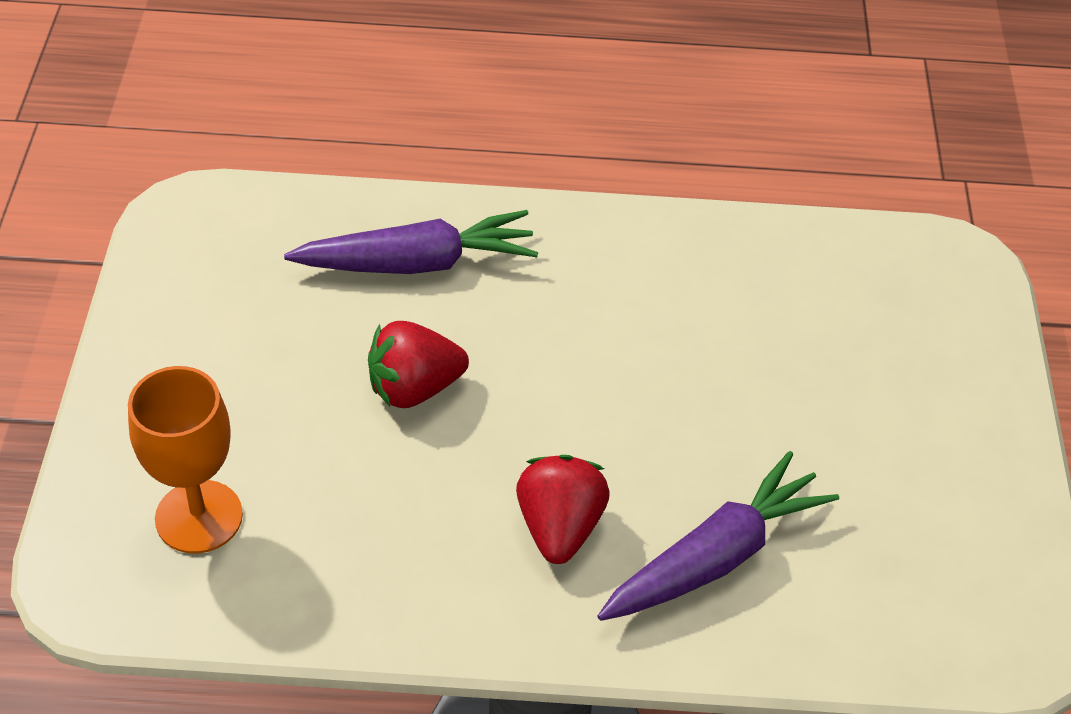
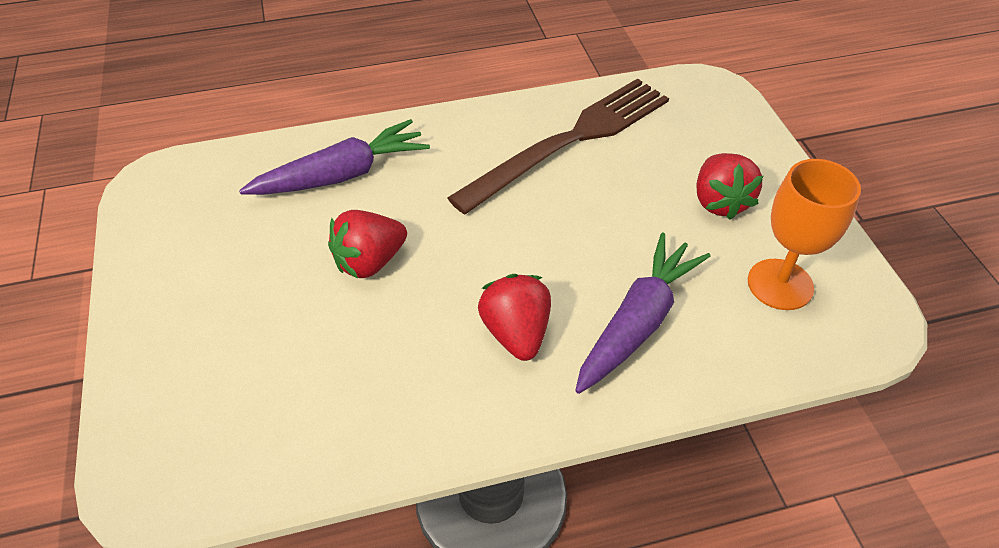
camera: 15 degrees left, 0 degrees up
orange goblet [128,366,243,554] -> orange goblet moved to [748,159,861,310]
none -> brown fork [447,78,669,215]
none -> red strawberry [696,153,763,220]

